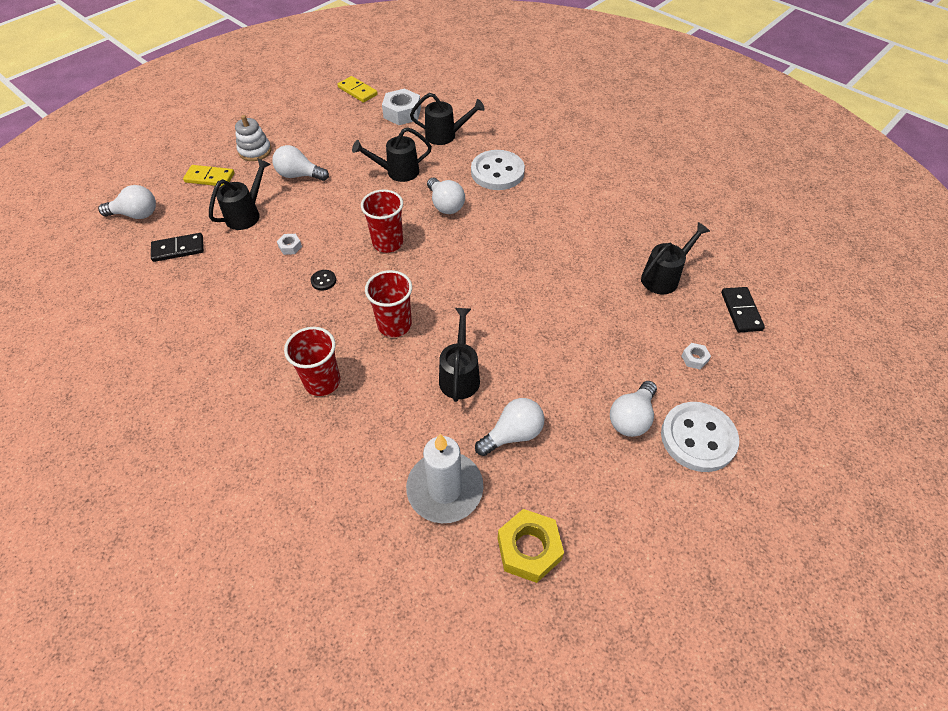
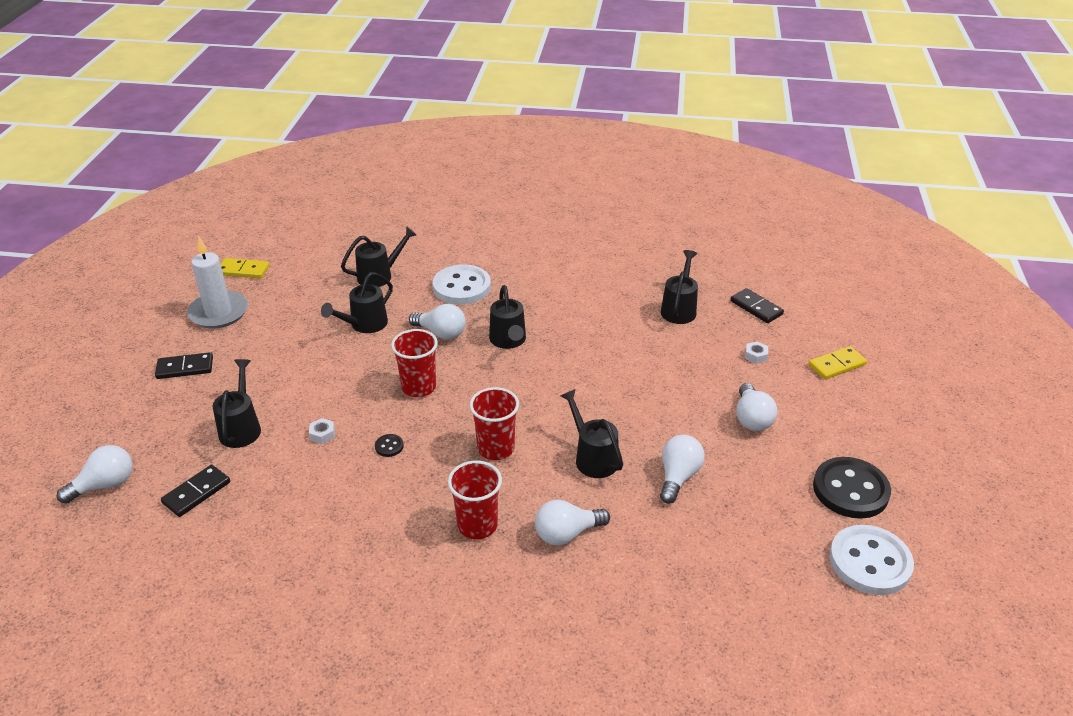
camera: 35 degrees left, 15 degrees down
yellow domino [183,165,234,186] -> yellow domino moved to [808,346,867,380]
white stacking toy [235,115,272,161] -> black domino [155,352,213,379]
white light bulb [272,145,329,181] -> white light bulb moved to [535,500,610,546]
white nut [382,88,421,125] -> none
white candle [406,434,483,523] -> white candle moved to [187,236,248,329]
yellow nut [498,509,564,583] -> none
white button [661,402,739,472] -> white button moved to [829,525,914,595]
none -> black watering can [489,285,526,349]
none -> black button [813,457,891,518]

